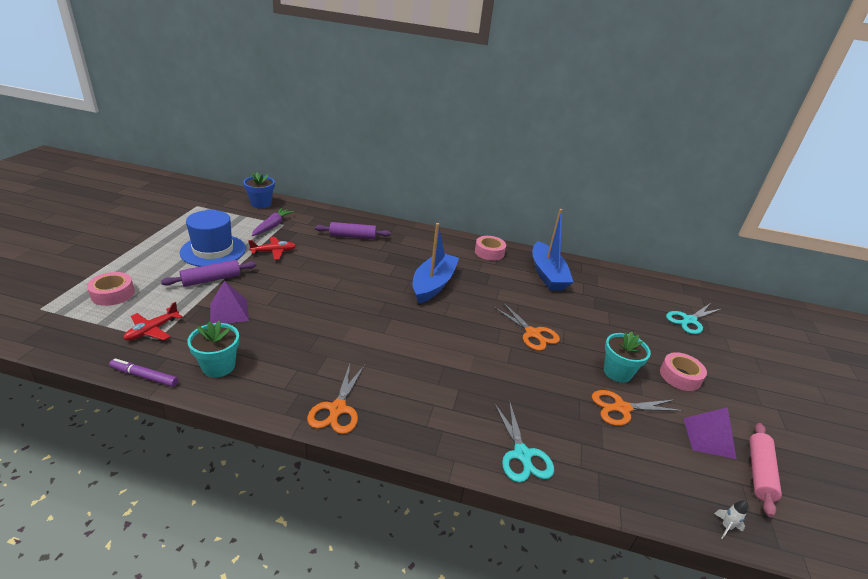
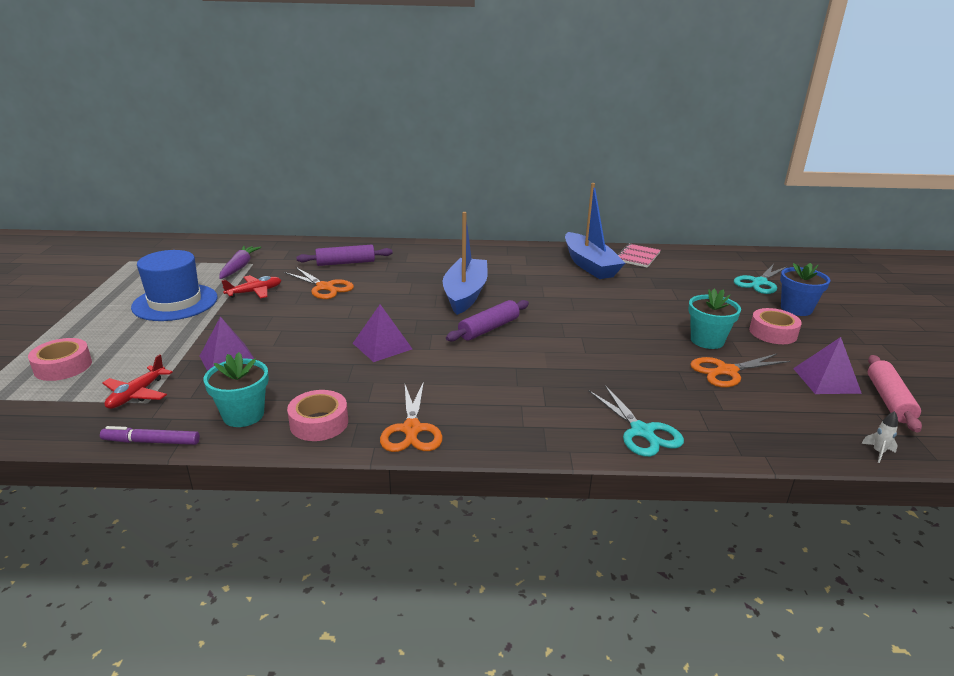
camera: 10 degrees left, 5 degrees down
purple rolling pin [161,260,257,287] -> purple rolling pin moved to [446,300,529,342]
blue flower pot [243,172,275,208] -> blue flower pot moved to [780,263,830,316]
pink tape [475,236,506,261] -> pink tape moved to [287,390,348,441]
orange scissors [493,303,560,351] -> orange scissors moved to [284,267,354,299]
none -> purple pyramid [353,304,412,362]
none -> pink notebook [617,243,661,268]

